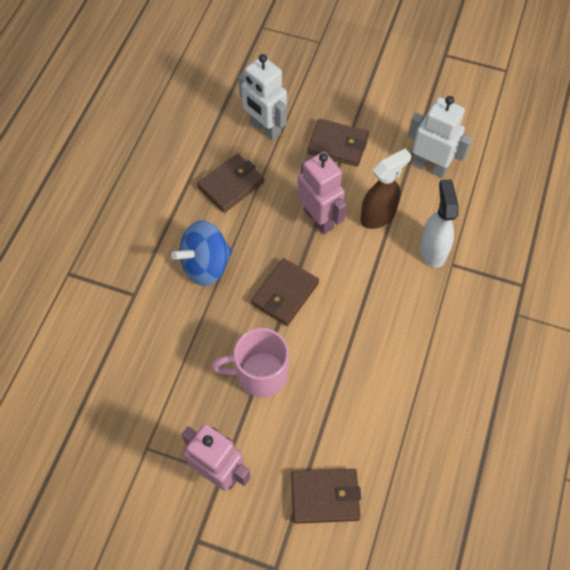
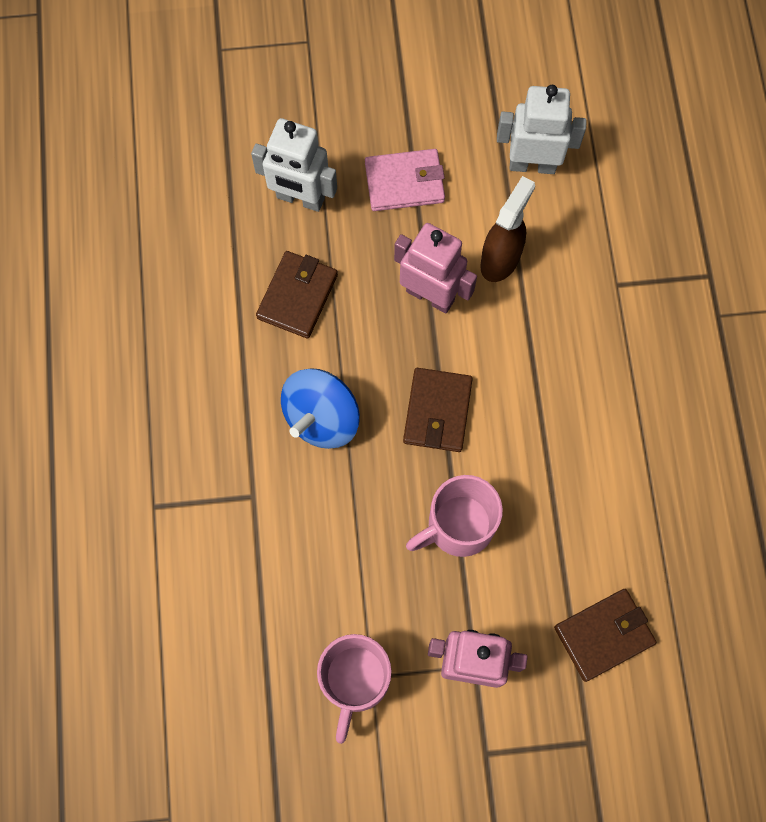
camera: 25 degrees left, 10 degrees up
brown wallet [307,119,369,166] -> pink wallet [365,149,445,211]
white spray bottle [420,179,458,268] -> none
none -> pink mug [317,634,392,744]

